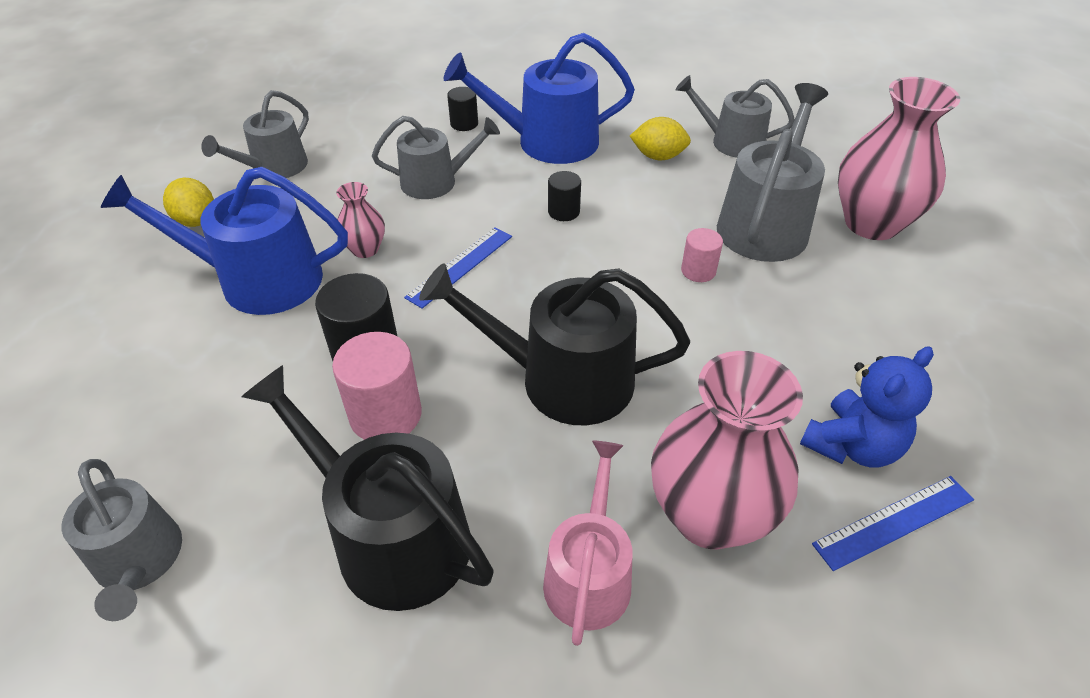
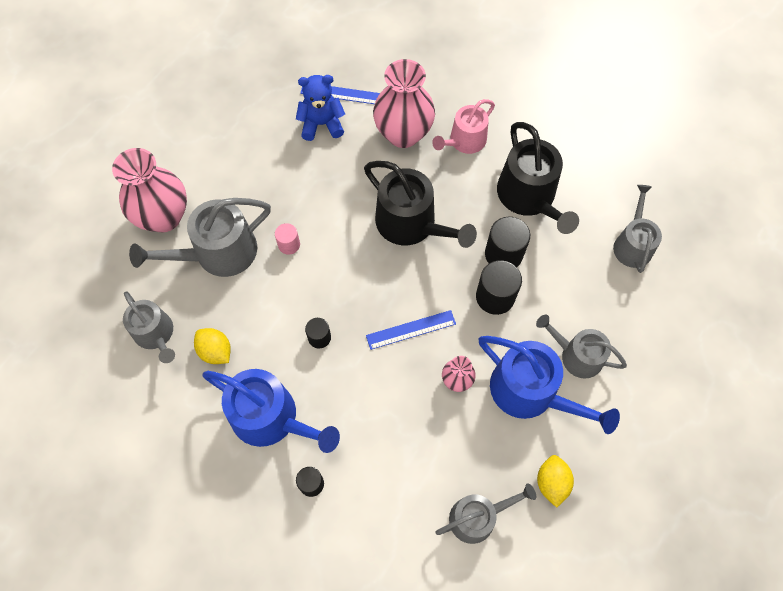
camera: 145 degrees left, 20 degrees up
pink cylinder [332,332,422,440] -> black cylinder [485,217,530,267]
grey watering can [372,116,500,199] -> grey watering can moved to [536,315,627,379]

